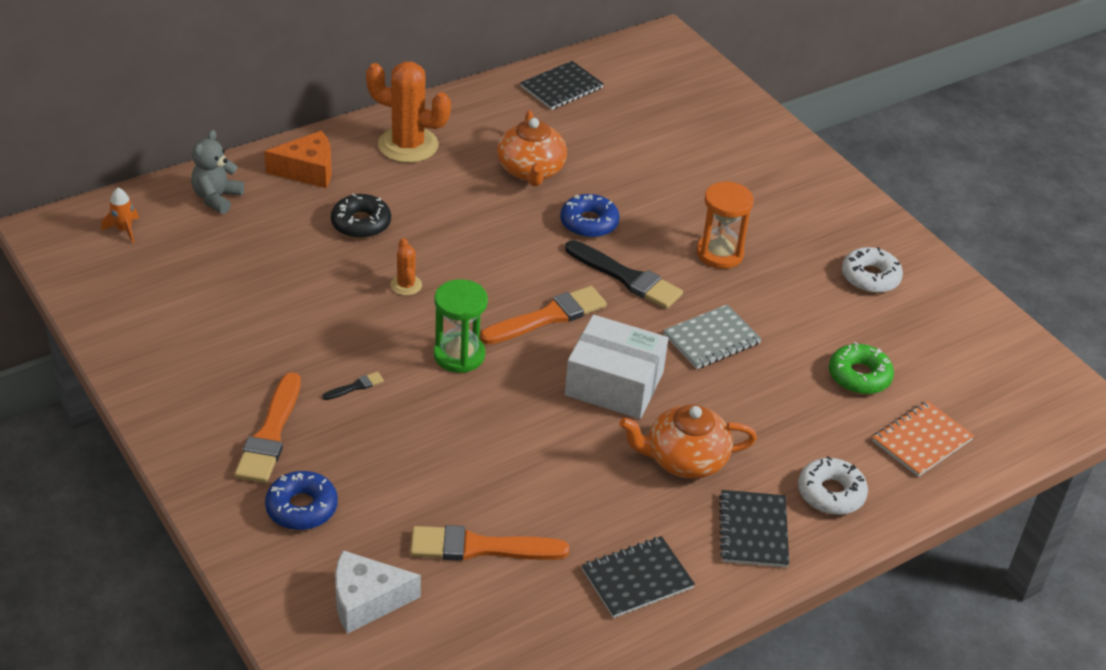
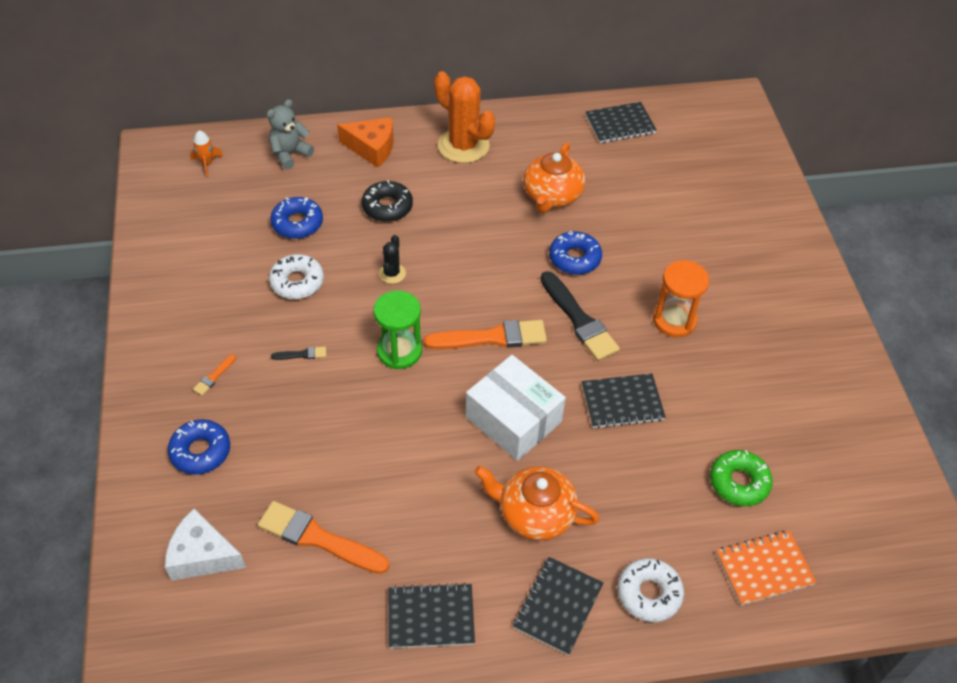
camera: 25 degrees right, 10 degrees up
orange brush [235,372,301,483] -> orange brush [193,354,236,395], size x0.44
orange cactus [390,238,422,296] -> black cactus [379,235,406,284]
grey notebook [663,304,762,369] -> black notebook [582,373,666,429]
white donut [842,247,903,293] -> white donut moved to [269,254,324,299]
none -> blue donut [270,197,323,239]

